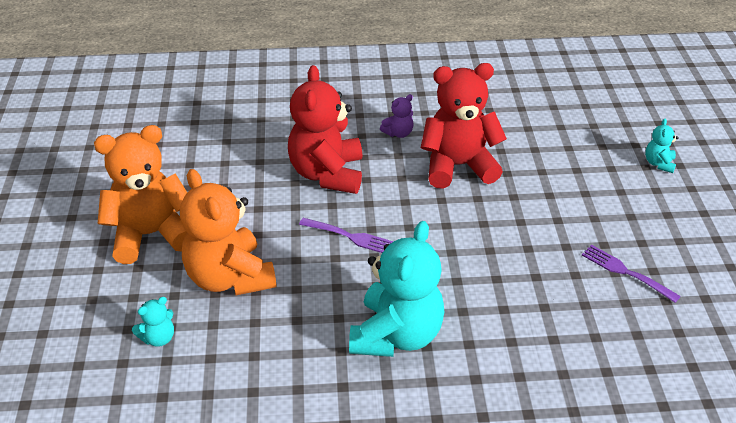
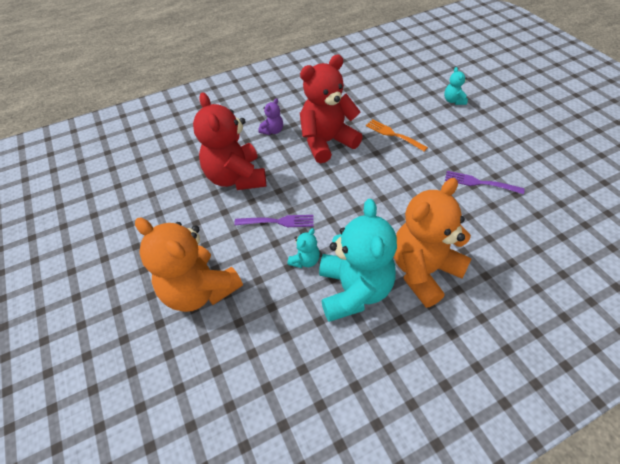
camera: 20 degrees left, 10 degrees up
orange teddy bear [94,125,187,264] -> orange teddy bear moved to [394,178,472,308]
turquoise teddy bear [132,297,174,347] -> turquoise teddy bear moved to [287,228,320,268]
none -> orange fork [366,119,428,152]

